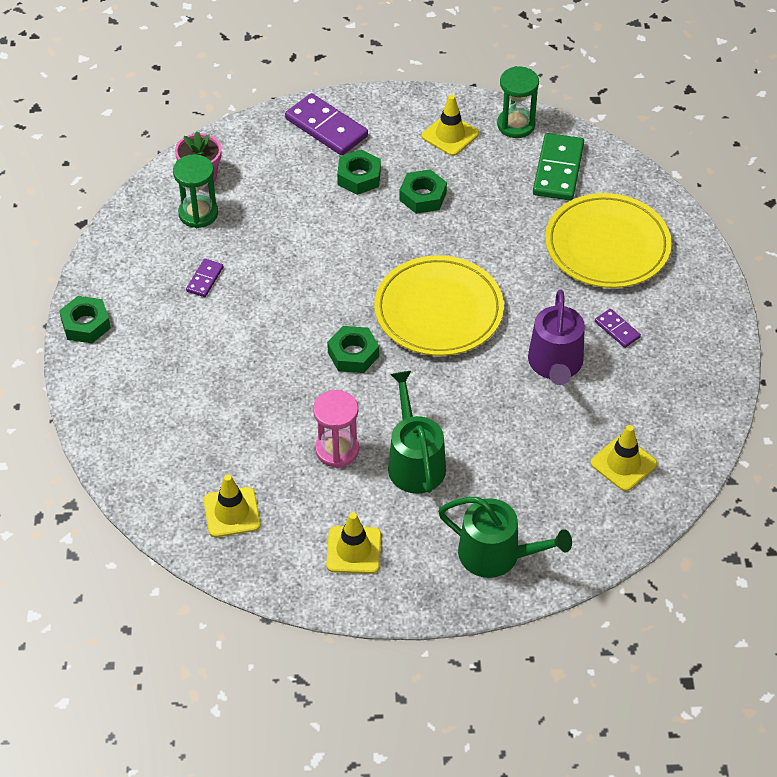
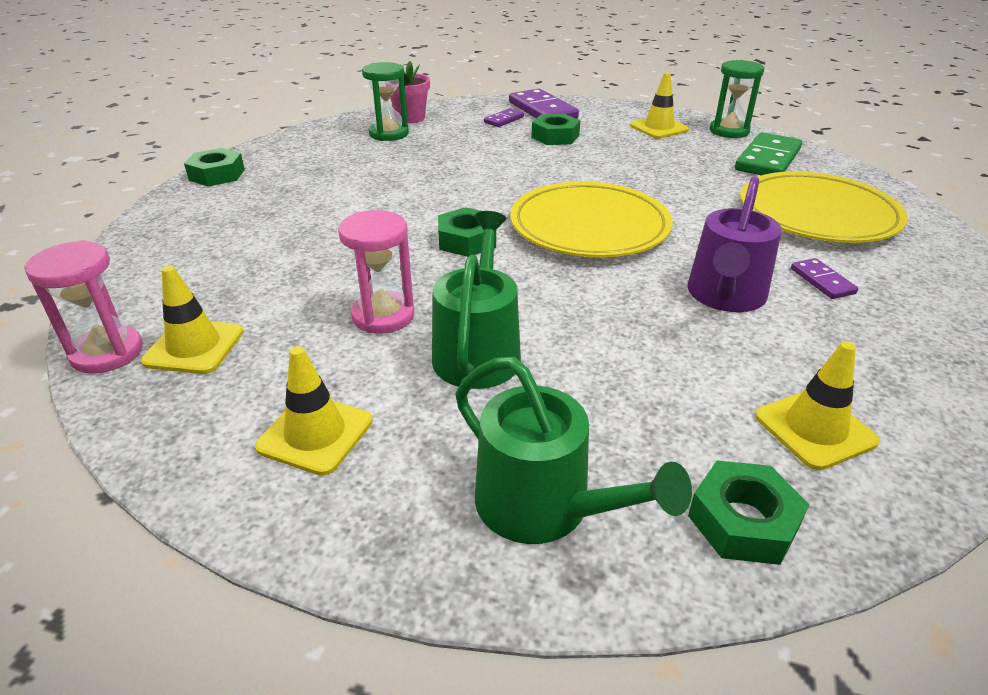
camera: 20 degrees right, 15 degrees down
purple domino [186,259,223,297] -> purple domino moved to [484,108,524,127]
green nut [400,169,447,214] -> green nut moved to [688,460,809,565]
none -> pink hourglass [24,240,143,374]

